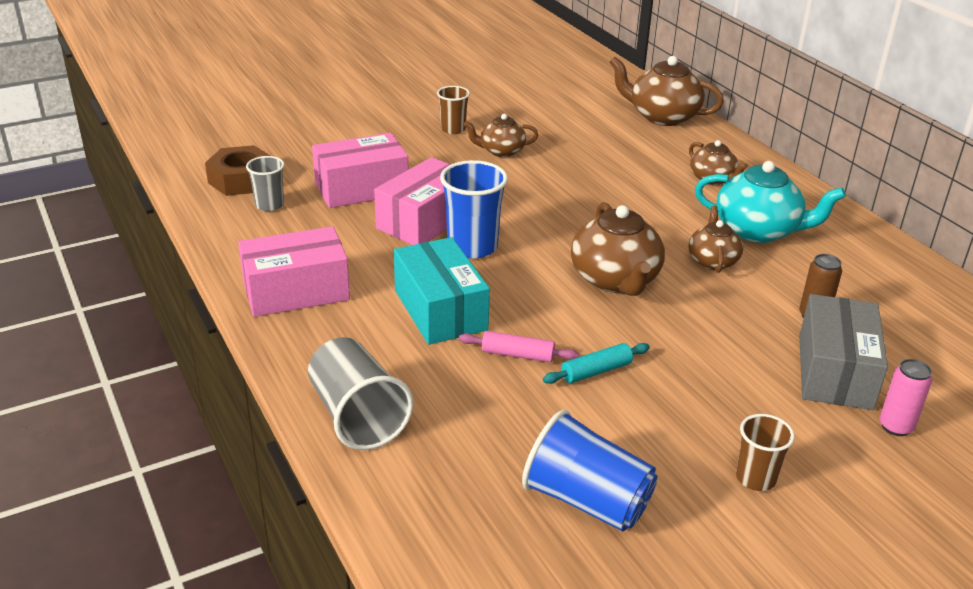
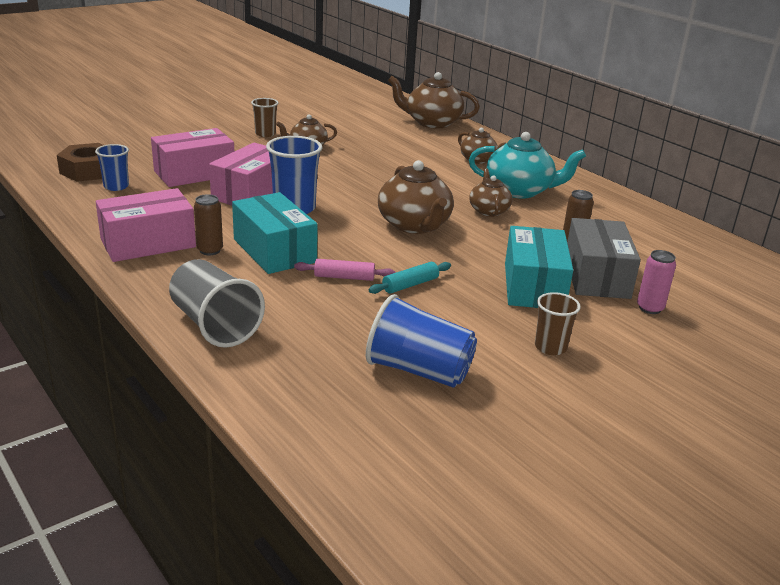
camera: 10 degrees left, 5 degrees down
grey cup [246,156,284,211] -> blue cup [95,144,129,191]
none -> brown can [194,194,223,255]
none -> turquoise box [505,226,573,308]

